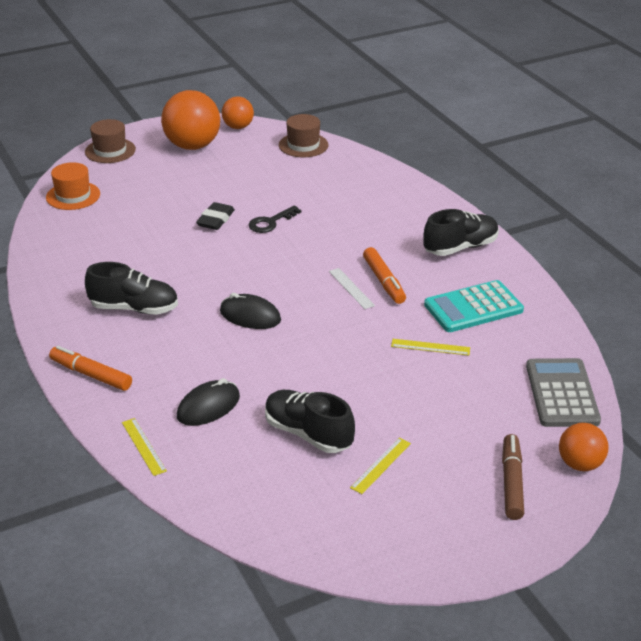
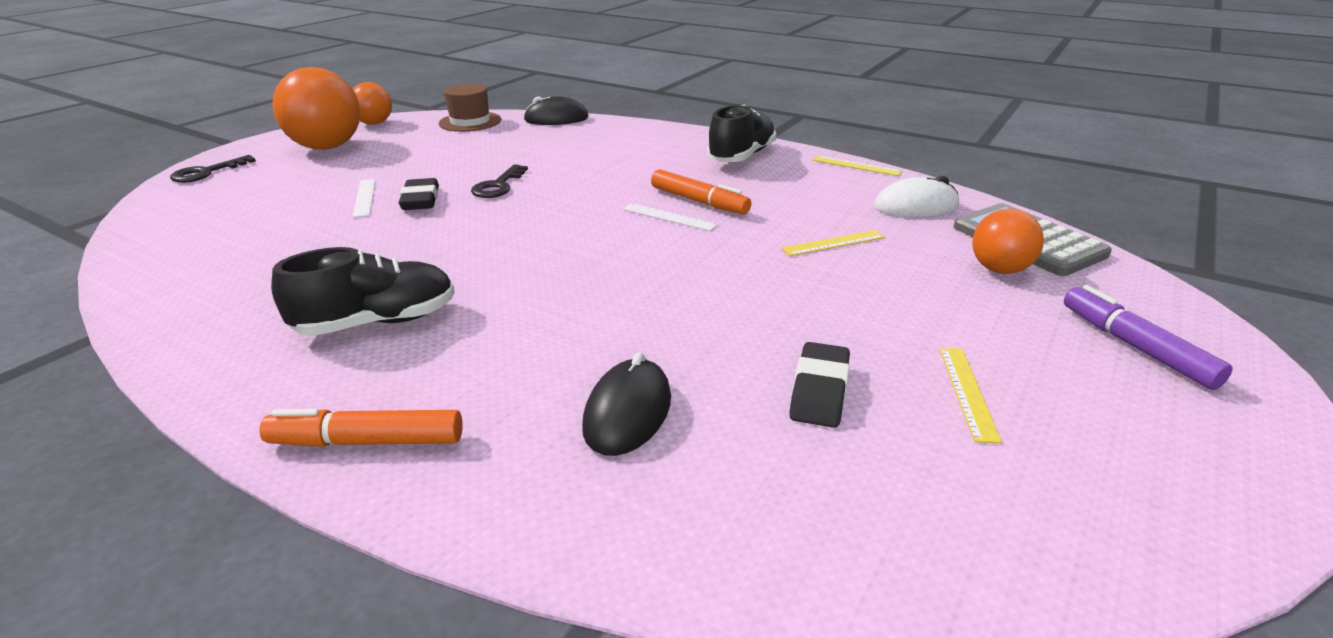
camera: 30 degrees left, 5 degrees down
orange hat [46,162,100,210] -> none
brown hat [85,119,136,163] -> black key [170,155,256,183]
yellow ruler [122,418,167,476] -> yellow ruler moved to [812,155,902,176]
black mouse [220,293,281,329] -> black mouse moved to [524,96,589,125]
black shoe [265,390,355,453] -> black eraser [789,342,850,428]
turquoise calculator [424,280,524,332] -> none
brown marker [502,434,524,520] -> purple marker [1064,285,1233,390]
orange ball [559,423,609,471] -> orange ball moved to [972,208,1044,274]
none -> white ruler [353,179,376,218]
none -> white mouse [874,176,959,217]

